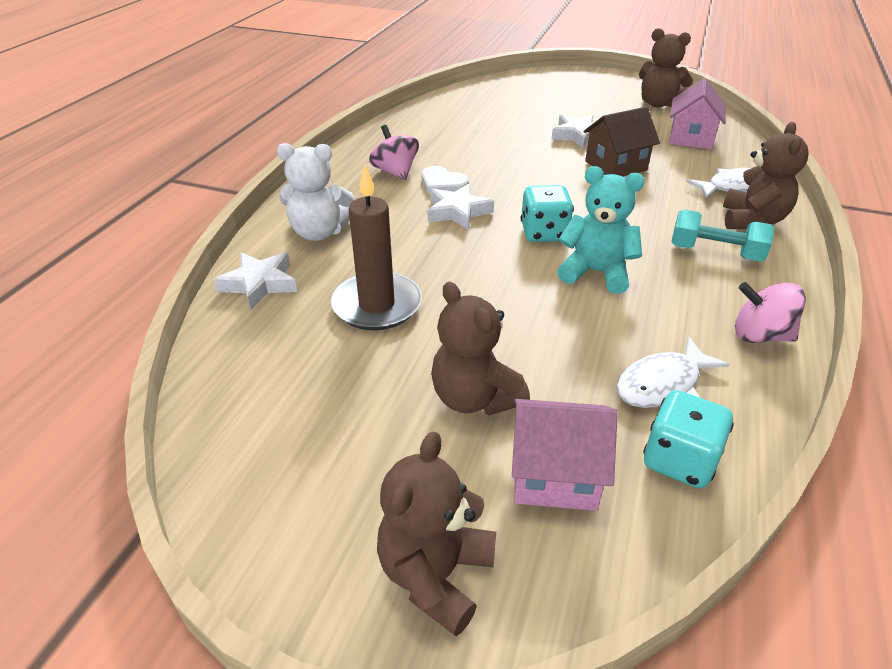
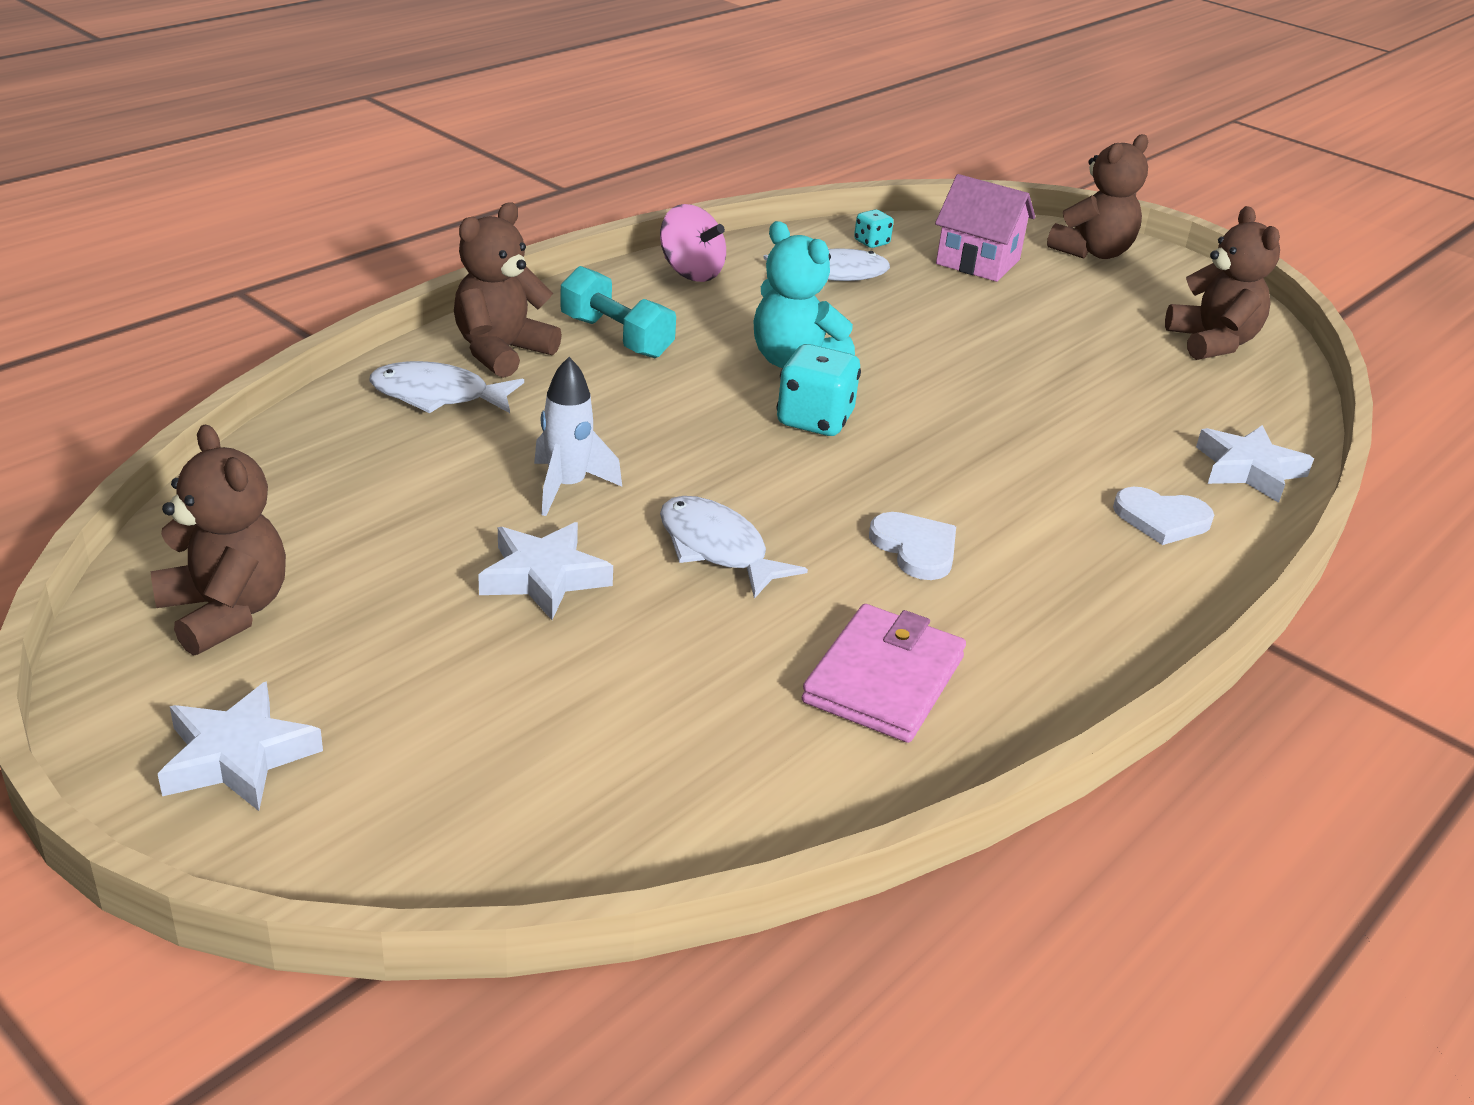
camera: 160 degrees left, 5 degrees down
white teddy bear [277,143,354,241] -> white heart [1113,487,1214,545]
brown candle [331,164,422,330] -> none
pink spinning top [369,125,419,180] -> none
white star [427,184,494,230] -> white star moved to [158,681,323,811]
brown teddy bear [431,282,530,415] -> brown teddy bear moved to [1165,206,1280,360]
brown house [584,107,660,177] -> white rocket [534,357,622,516]
turquoise dice [643,390,734,488] -> turquoise dice [854,209,894,248], size x0.54
pink house [669,78,726,149] -> none
none -> white fish [660,496,808,599]
none -> pink wallet [802,604,966,743]

